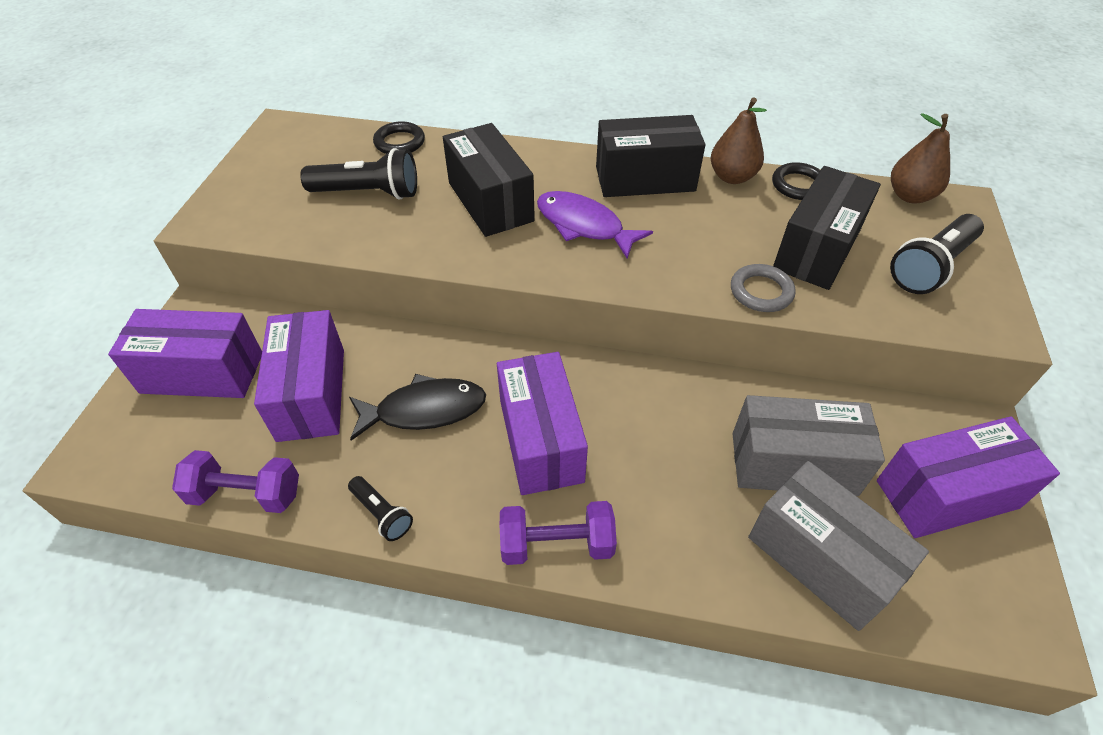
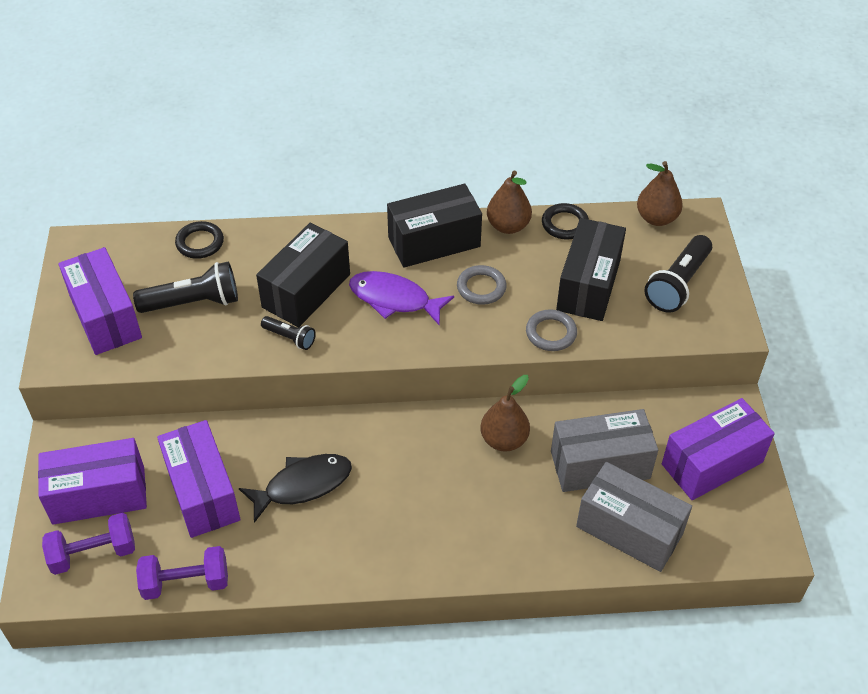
camera: 15 degrees left, 0 degrees up
black flashlight [348,476,413,541] -> black flashlight moved to [261,316,316,350]
black box [443,123,535,237] -> black box turned 75 degrees clockwise [256,223,350,327]
purple box [497,352,588,495] -> purple box moved to [58,247,142,355]
purple dumbbell [500,501,617,565] -> purple dumbbell moved to [42,513,135,575]
none -> grey ring [457,265,507,305]
none -> brown pear [480,375,530,452]

